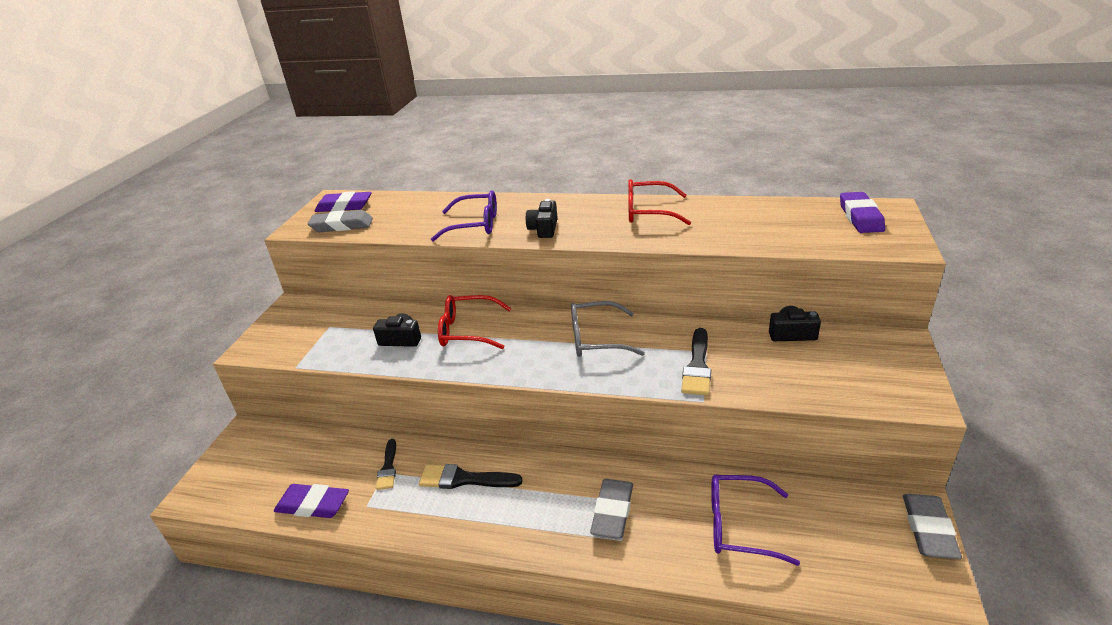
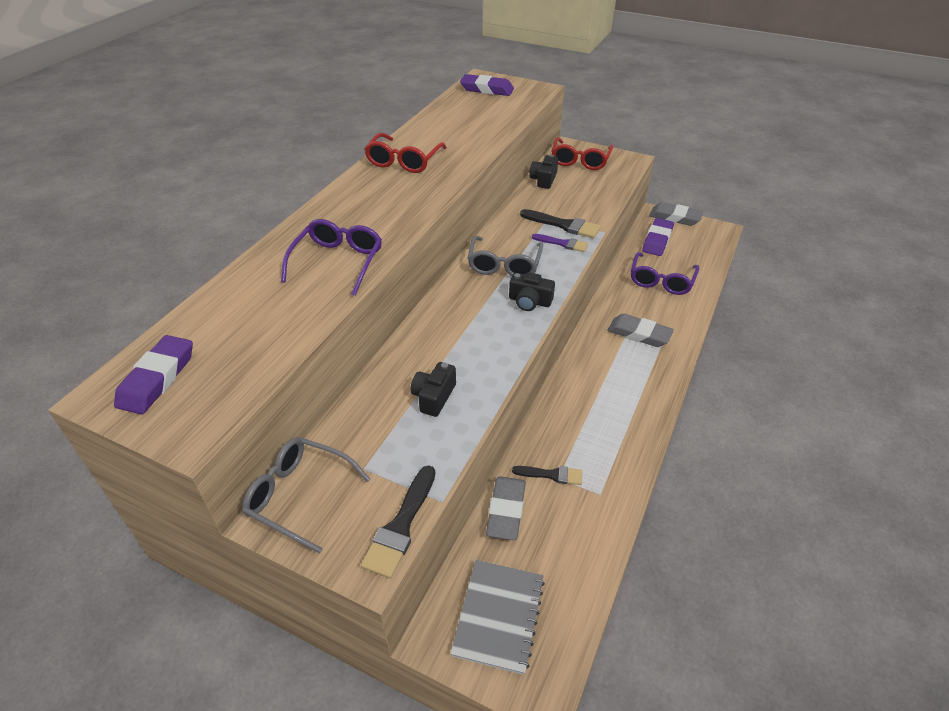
camera: 80 degrees left, 10 degrees up
purple eraser [274,484,349,518] -> purple eraser moved to [642,218,674,256]
grey eraser [308,210,373,232] -> grey eraser moved to [486,476,526,540]
black brush [419,464,523,489] -> black brush moved to [361,465,435,579]
red glasses [438,295,511,349] -> red glasses moved to [551,137,614,170]
black camera [526,199,558,238] -> black camera moved to [509,272,555,311]
none -> grey glasses [242,437,370,554]
none -> grey notebook [450,560,545,675]
none -> purple brush [532,234,588,252]

